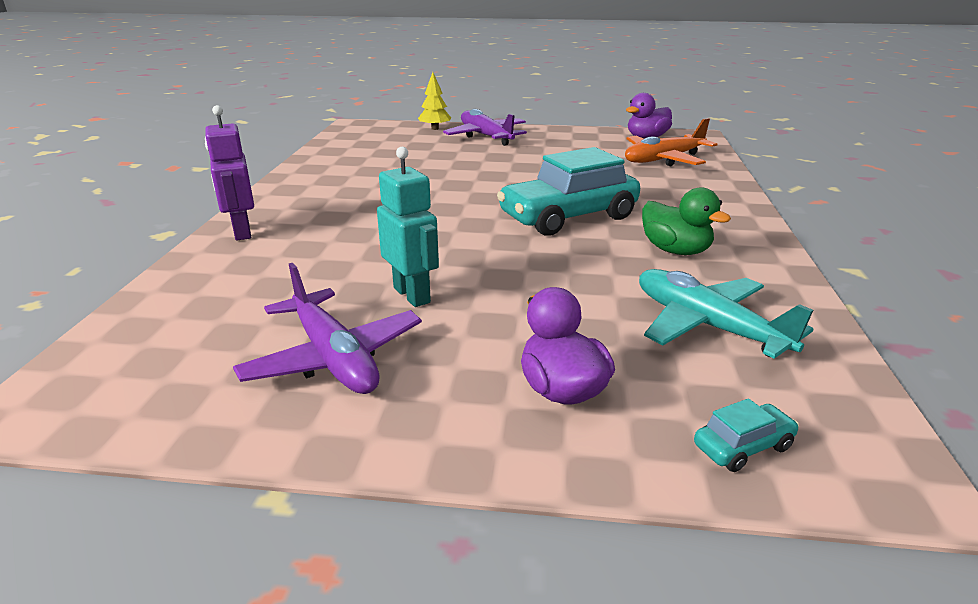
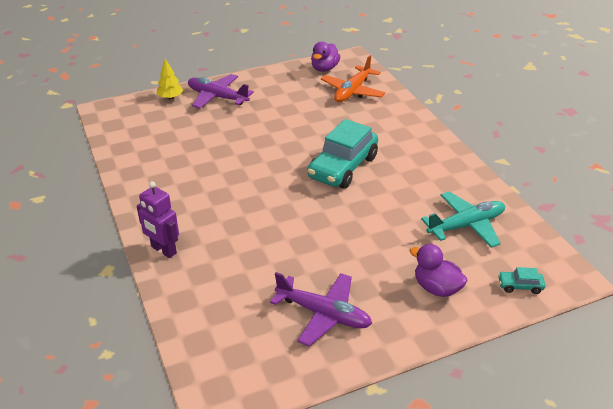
camera: 30 degrees left, 10 degrees up
turquoise robot [377,147,439,307] -> none
turquoise plane [639,269,814,359] -> turquoise plane turned 135 degrees clockwise [421,192,505,248]
green duck [642,187,731,255] -> none
turquoise car [694,398,799,472] -> turquoise car turned 120 degrees counterclockwise [498,267,546,294]

